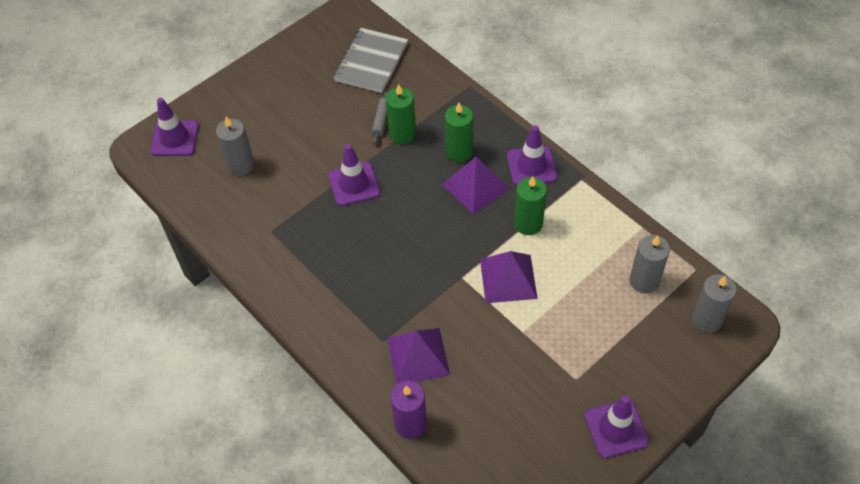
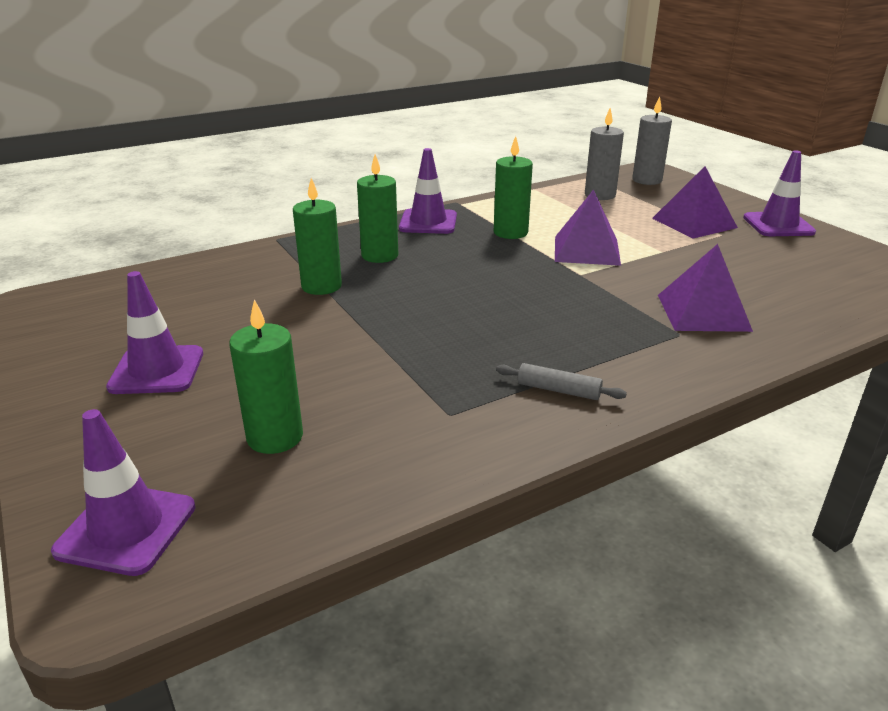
camera: 80 degrees left, 25 degrees down
grey candle [216,116,254,176] -> green candle [229,299,303,454]
purple traffic cone [328,144,380,206] -> purple traffic cone moved to [106,271,203,394]
grey notebook [333,28,408,93] -> none
grey rolling pin [372,90,388,144] -> grey rolling pin moved to [496,363,627,400]
purple candle [391,381,427,439] -> none
purple pyramid [442,157,510,214] -> purple pyramid moved to [652,166,738,238]

